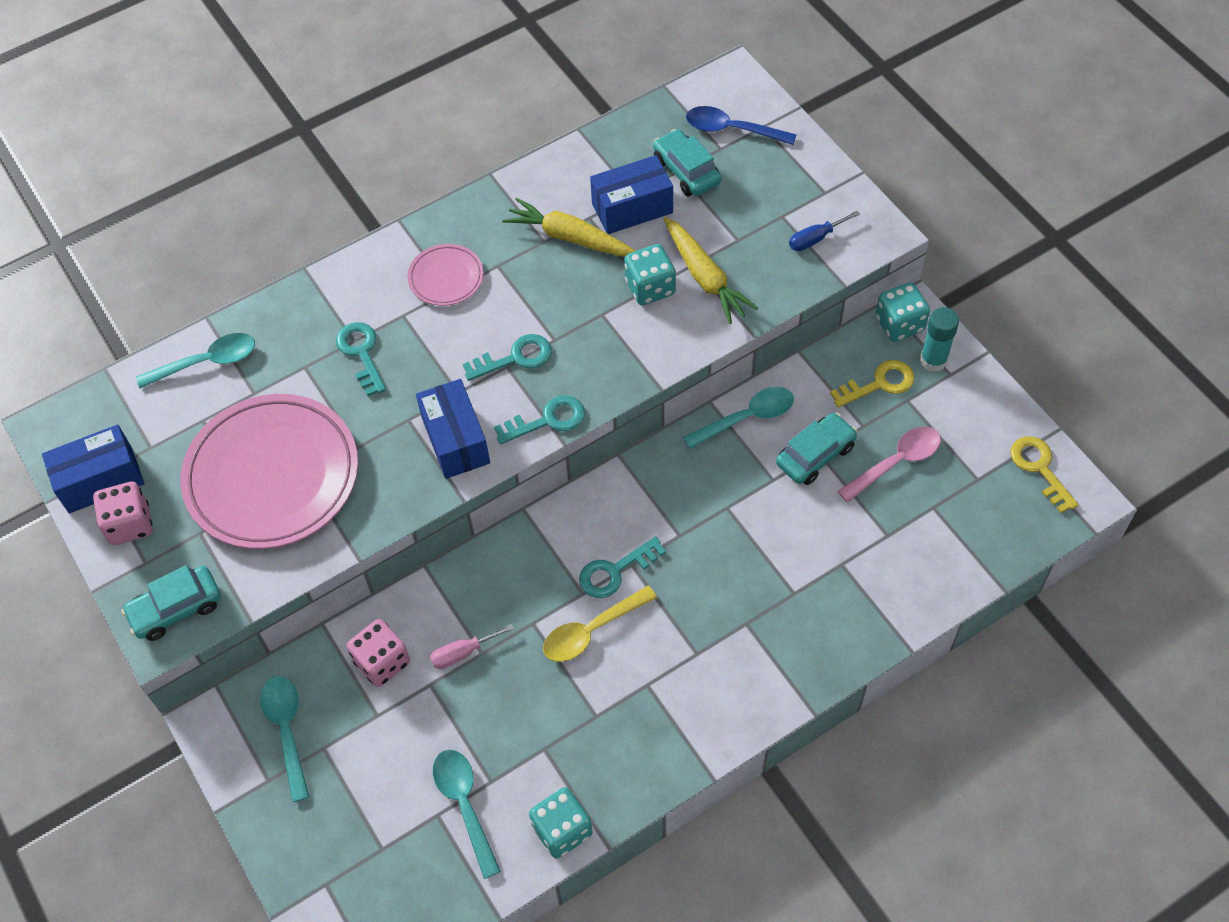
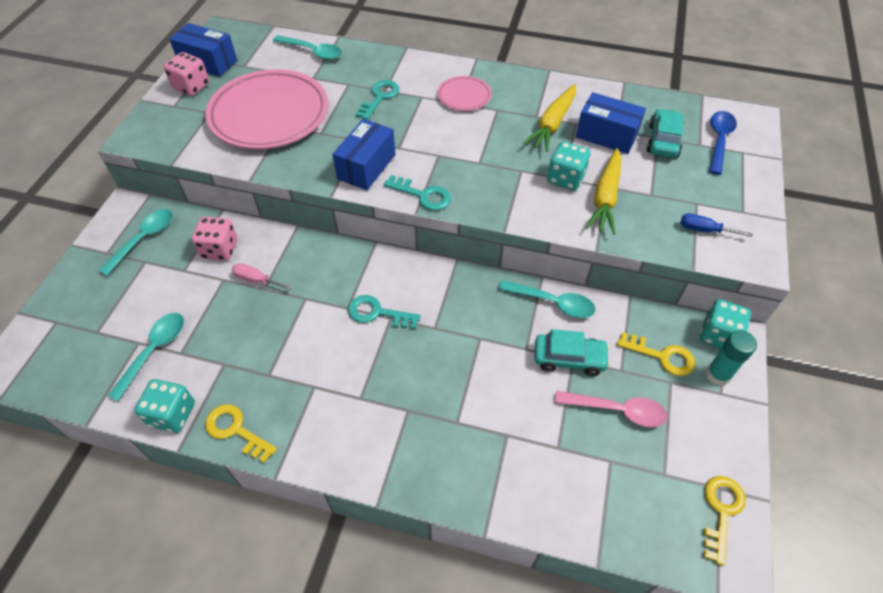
camera: 45 degrees right, 5 degrees down
turquoise car [121,565,221,641] -> none
turquoise key [463,334,552,381] -> none
yellow carrot [502,197,635,256] -> yellow carrot turned 135 degrees counterclockwise [523,84,576,152]
yellow spoon [543,586,657,662] -> none
blue spoon [686,106,796,145] -> blue spoon turned 45 degrees clockwise [709,111,737,175]
none -> yellow key [205,404,277,463]

